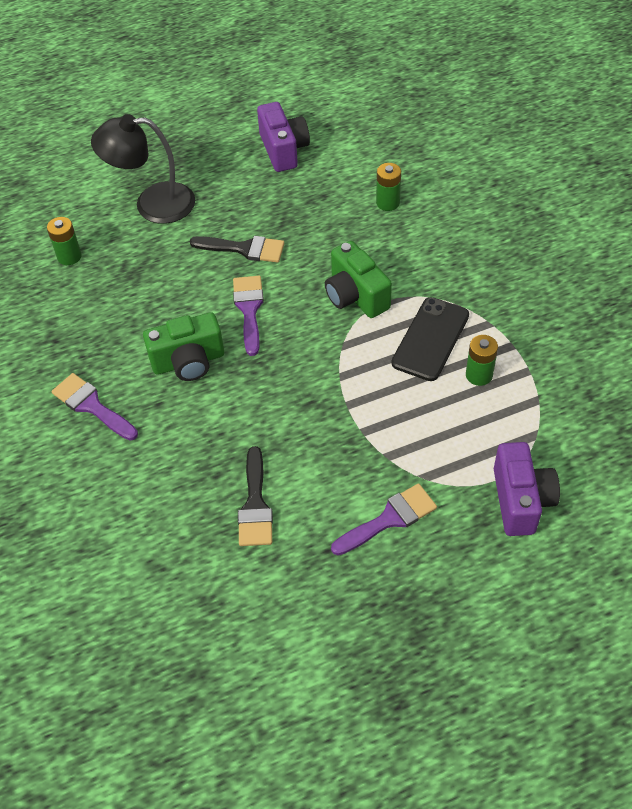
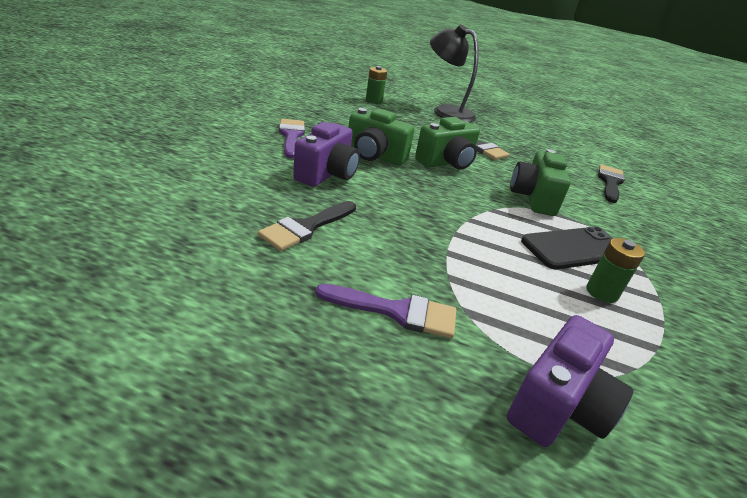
camera: 35 degrees right, 20 degrees down
purple brush [233,276,264,356] -> green camera [415,117,480,170]
purple camera [257,102,310,172] -> purple camera moved to [293,122,360,187]
green battery [376,163,401,211] -> black brush [598,164,625,203]

